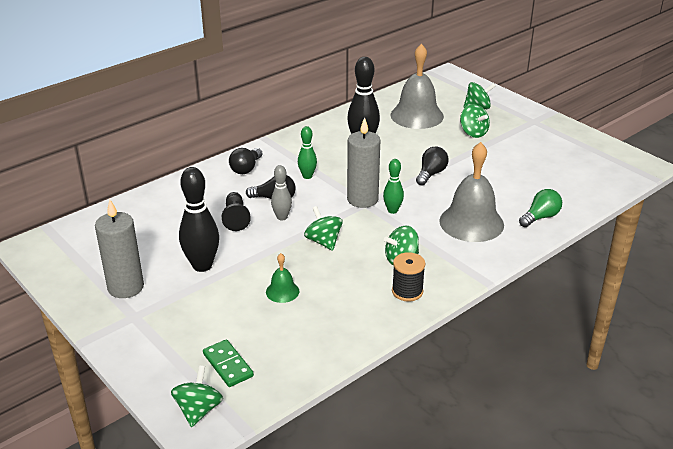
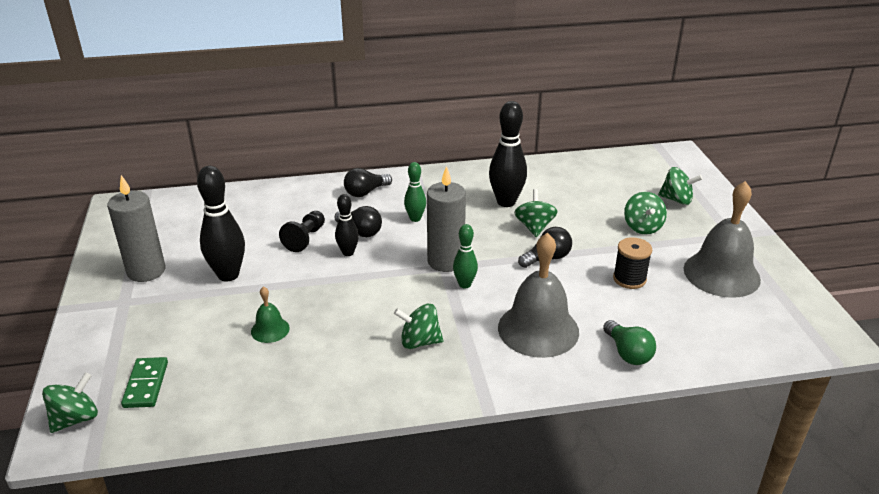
camera: 30 degrees right, 0 degrees up
grey bowling pin [271,165,292,221] -> black bowling pin [335,194,359,256]
green spinning top [304,206,343,251] -> green spinning top moved to [514,189,557,237]
grey bell [391,44,444,129] -> grey bell moved to [684,181,761,298]
black spool [392,252,426,302] -> black spool moved to [613,237,652,289]
green light bulb [519,189,562,227] -> green light bulb turned 75 degrees clockwise [603,320,656,365]

